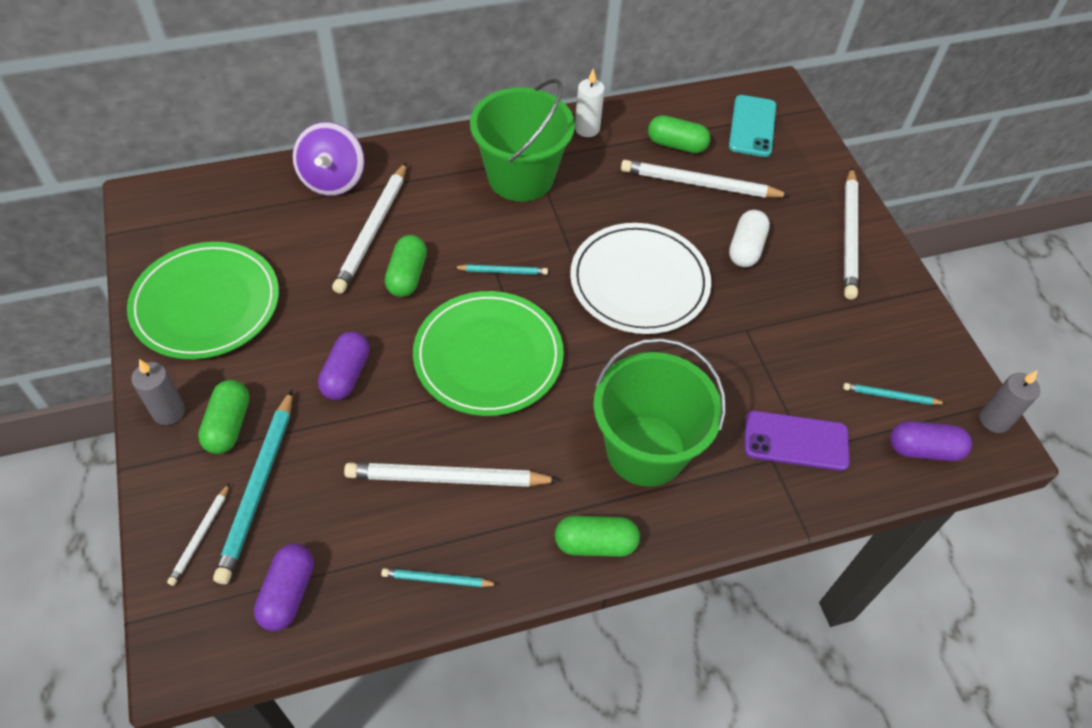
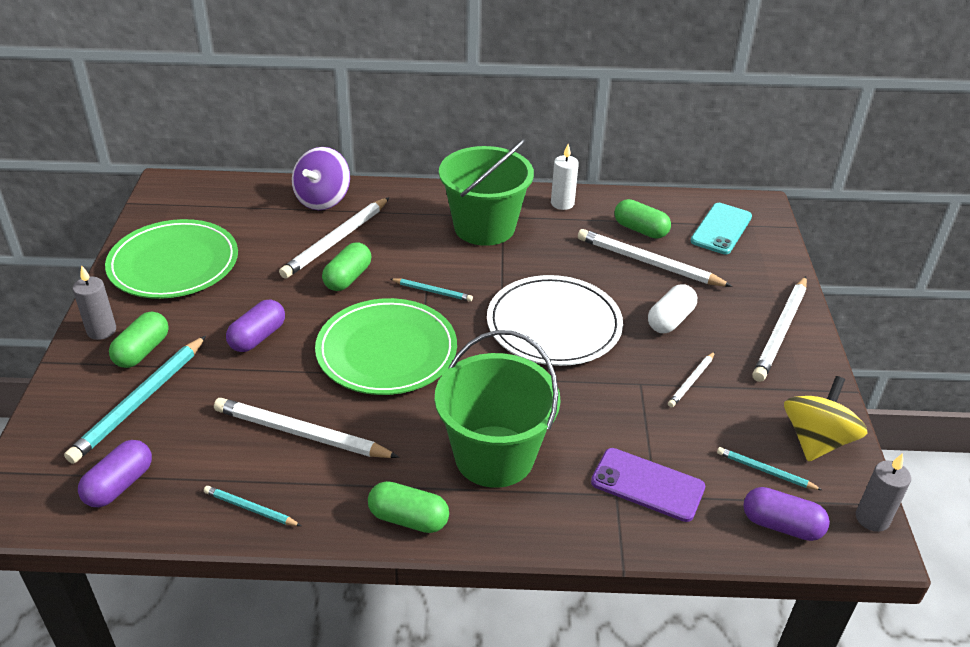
camera: 20 degrees right, 15 degrees down
white pencil [167,483,230,586] -> white pencil moved to [668,352,715,408]
none -> yellow spinning top [784,376,868,462]

